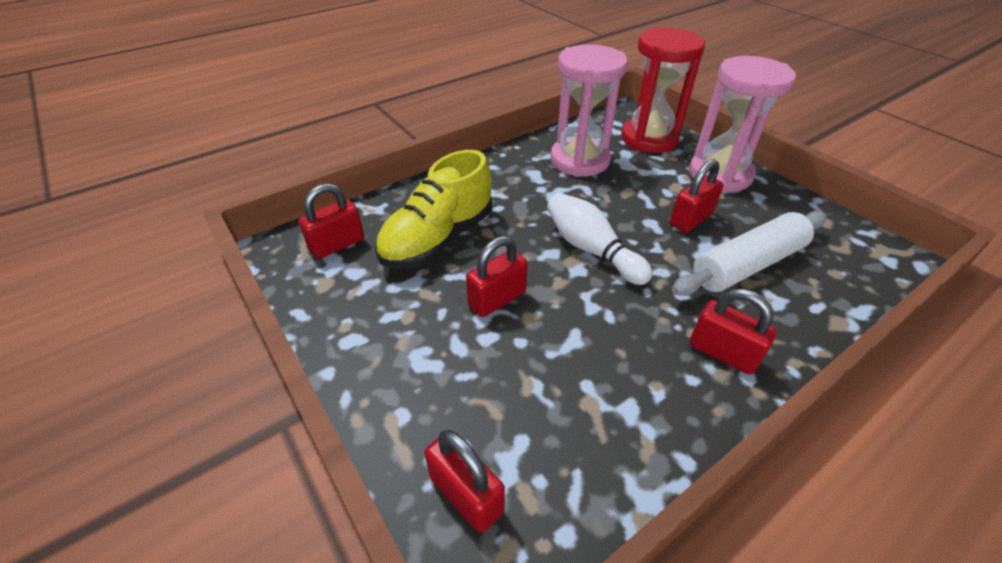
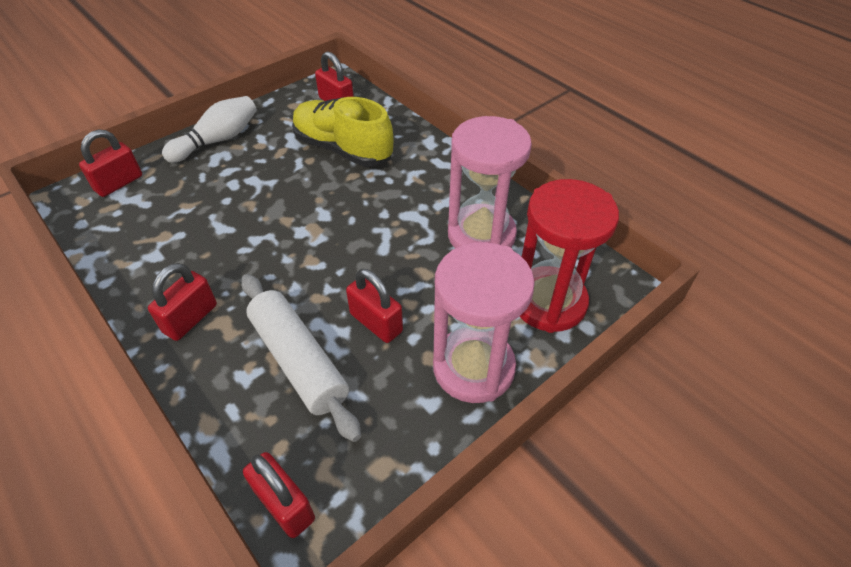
camera: 85 degrees right, 5 degrees up
red padlock [466,236,528,317] -> red padlock moved to [243,452,315,538]
white bowling pin [547,193,653,285] -> white bowling pin moved to [162,96,257,163]

